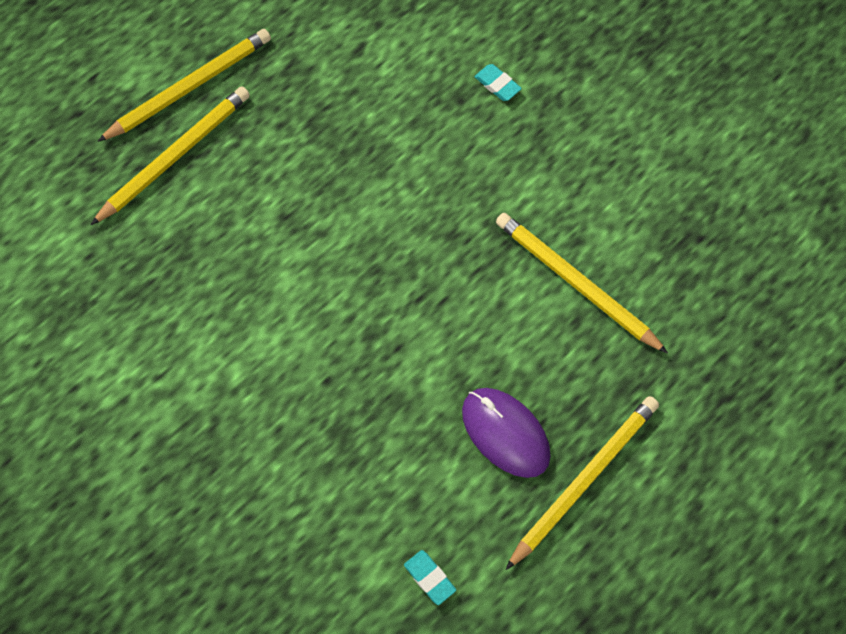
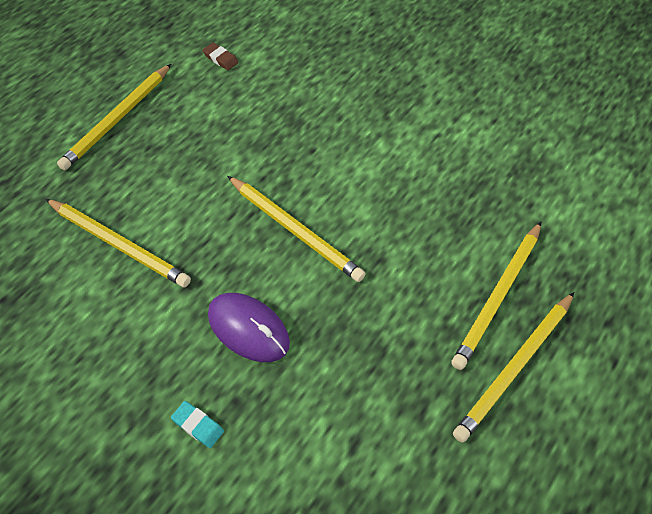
camera: 170 degrees right, 10 degrees down
turquoise eraser [404,550,456,605] -> brown eraser [202,43,239,70]
purple mouse [462,388,551,478] -> purple mouse moved to [208,293,290,362]
none -> yellow pencil [227,176,366,282]

